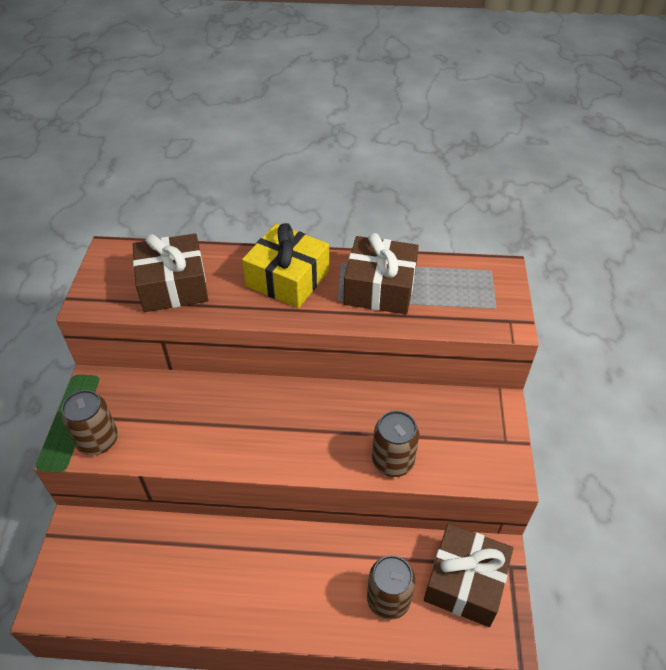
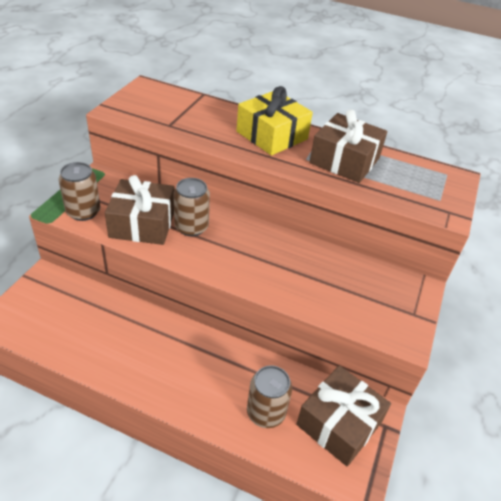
camera: 15 degrees right, 5 degrees down
brown gift [133,233,208,312] -> brown gift moved to [105,175,175,245]
brown can [372,411,420,477] -> brown can moved to [174,178,210,236]

